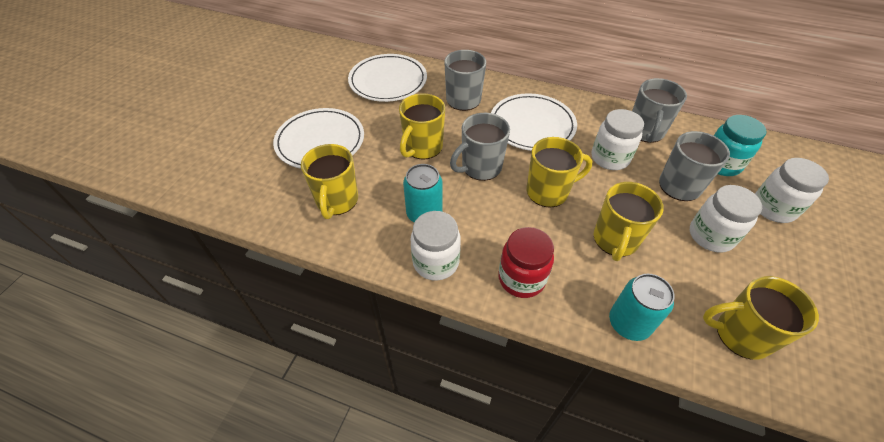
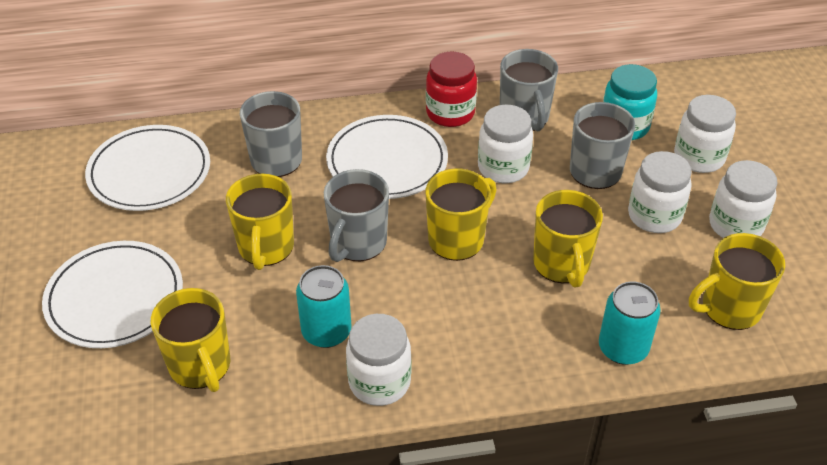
camera: 30 degrees left, 5 degrees down
red jar [498,227,554,298] -> red jar moved to [426,52,477,127]
none -> white jar [709,160,778,238]

